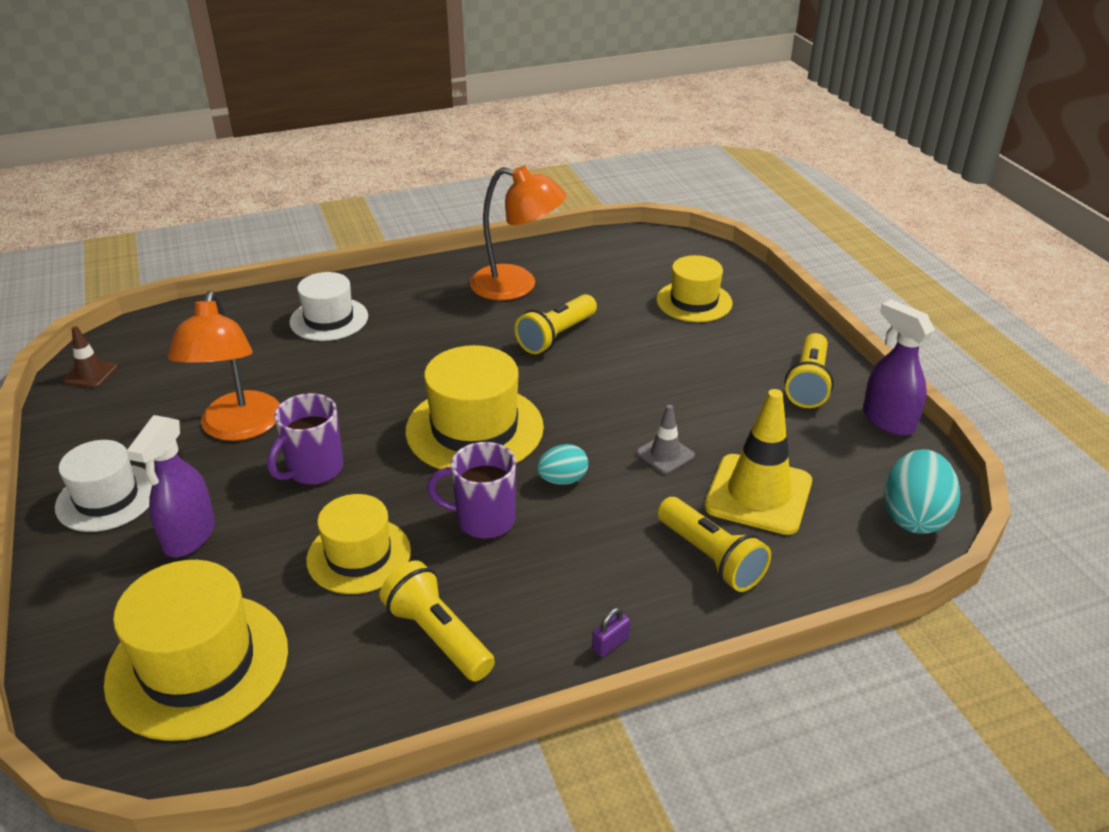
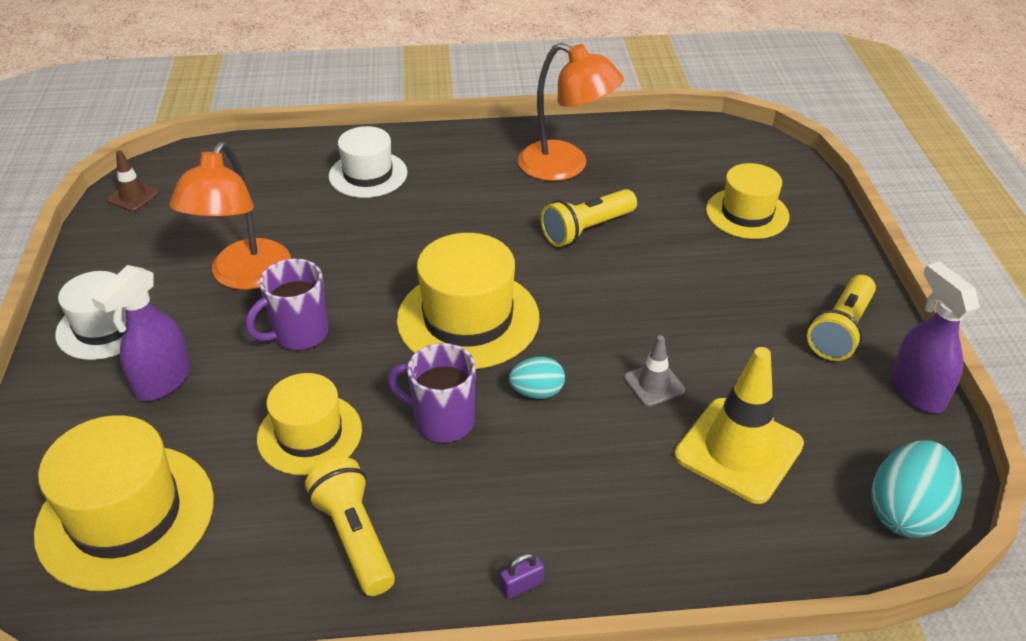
camera: 15 degrees right, 5 degrees up
yellow flashlight [657,497,771,592] -> none

